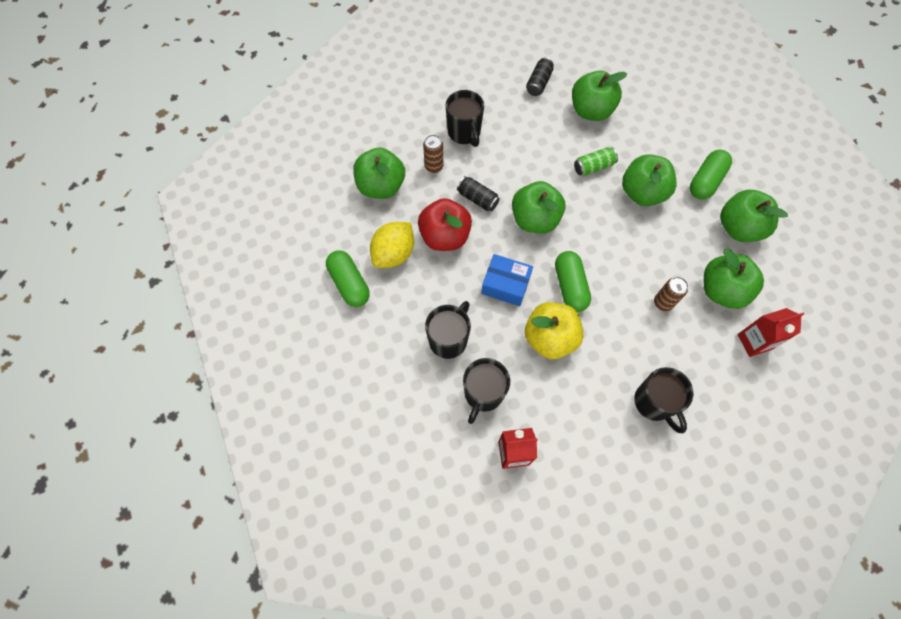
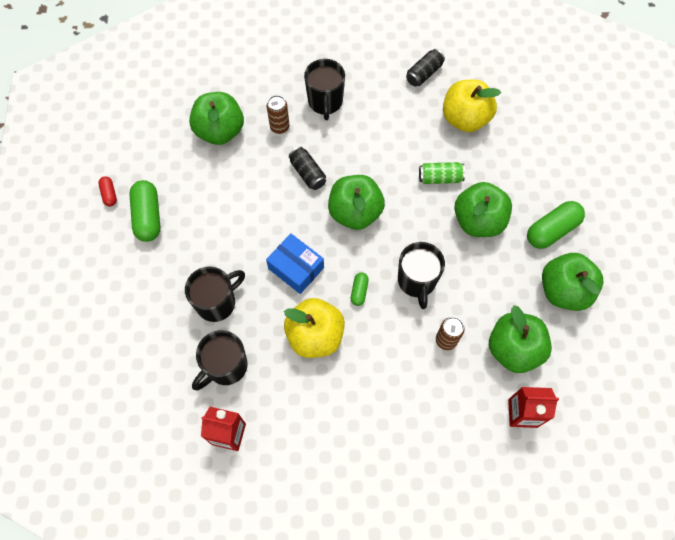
camera: 20 degrees right, 0 degrees up
yellow lemon [370,222,414,268] -> none
red apple [418,198,472,251] -> none
green capsule [555,251,591,312] -> green capsule [351,272,369,306], size x0.51
green apple [572,70,627,121] -> yellow apple [443,80,501,132]
black mug [634,367,693,433] -> black mug moved to [398,242,445,309]
none -> red capsule [98,176,117,206]

